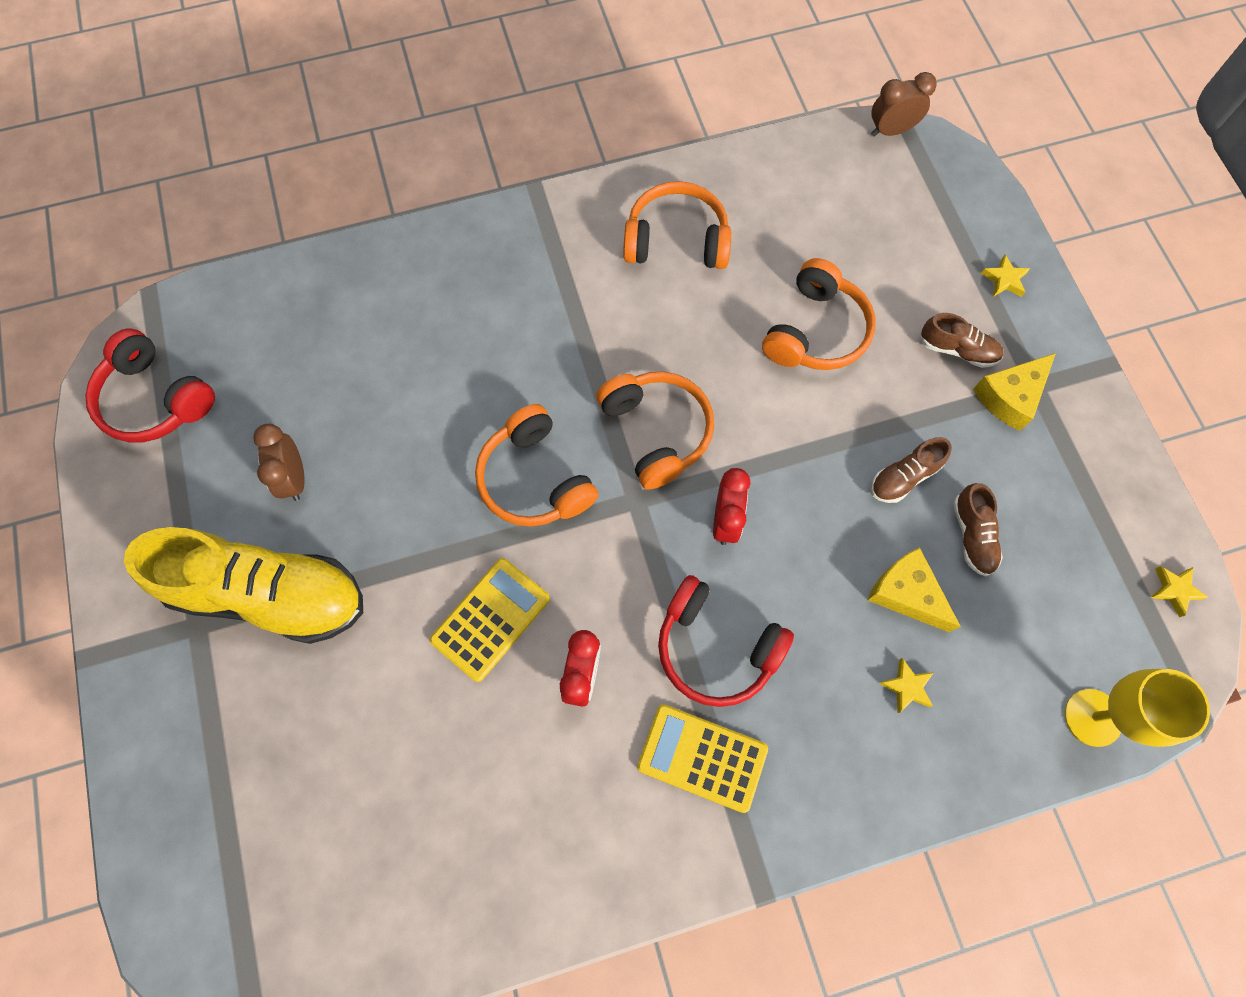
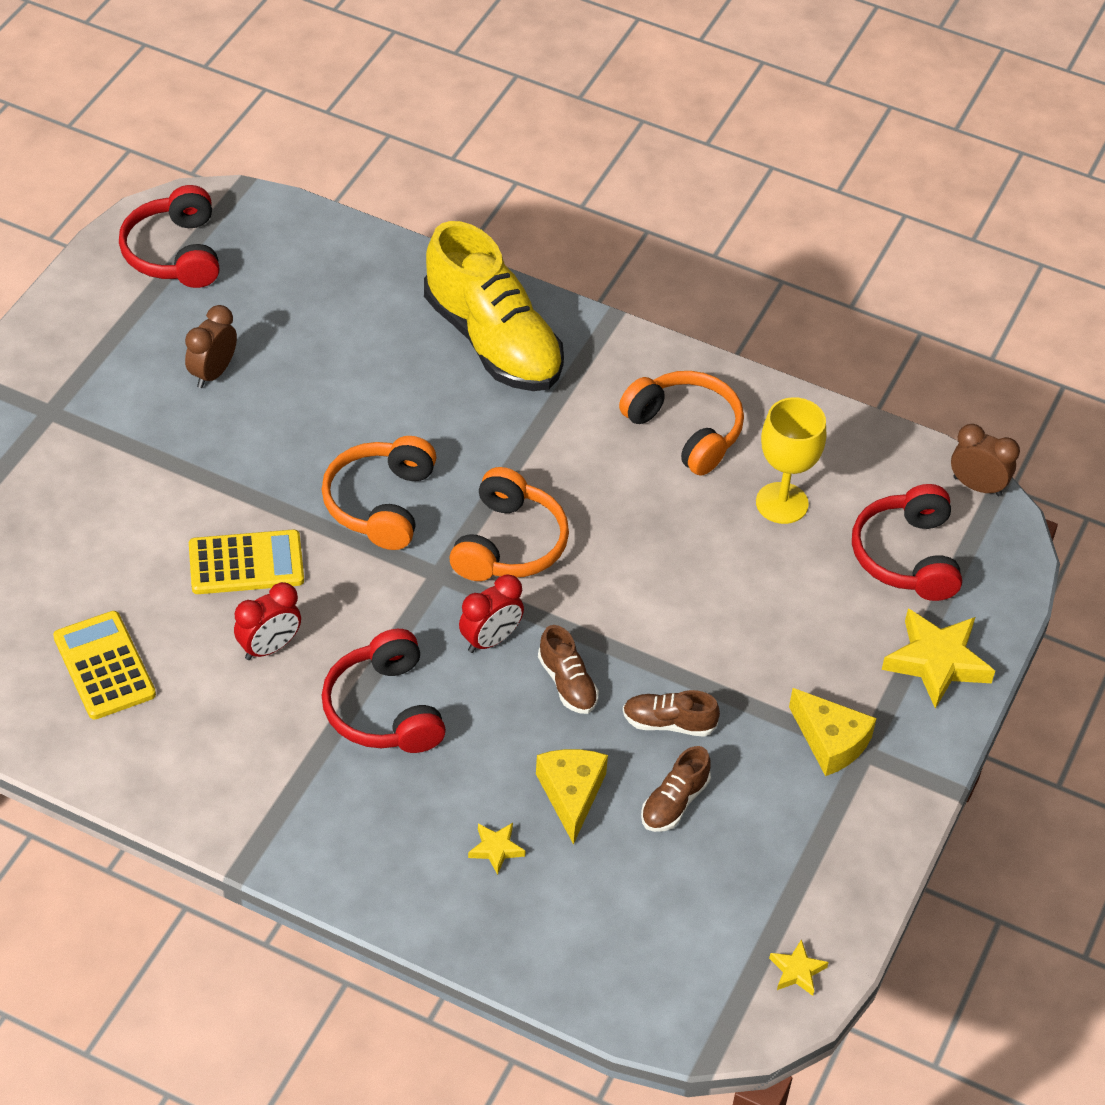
camera: 40 degrees right, 20 degrees down
yellow shoe [124,527,363,644] -> yellow shoe moved to [424,221,564,391]
yellow calculator [637,704,768,813] -> yellow calculator moved to [53,611,156,719]
orange headphones [762,258,876,370] -> none
brown shoe [920,313,1004,368] -> brown shoe moved to [538,625,599,714]
yellow cheese [973,353,1056,431] -> yellow cheese turned 135 degrees counterclockwise [789,688,877,776]
yellow star [981,255,1030,297] -> yellow star [882,609,995,709], size x2.06
yellow goblet [1065,669,1210,747] -> yellow goblet moved to [756,397,826,524]
none -> red headphones [852,484,962,601]

